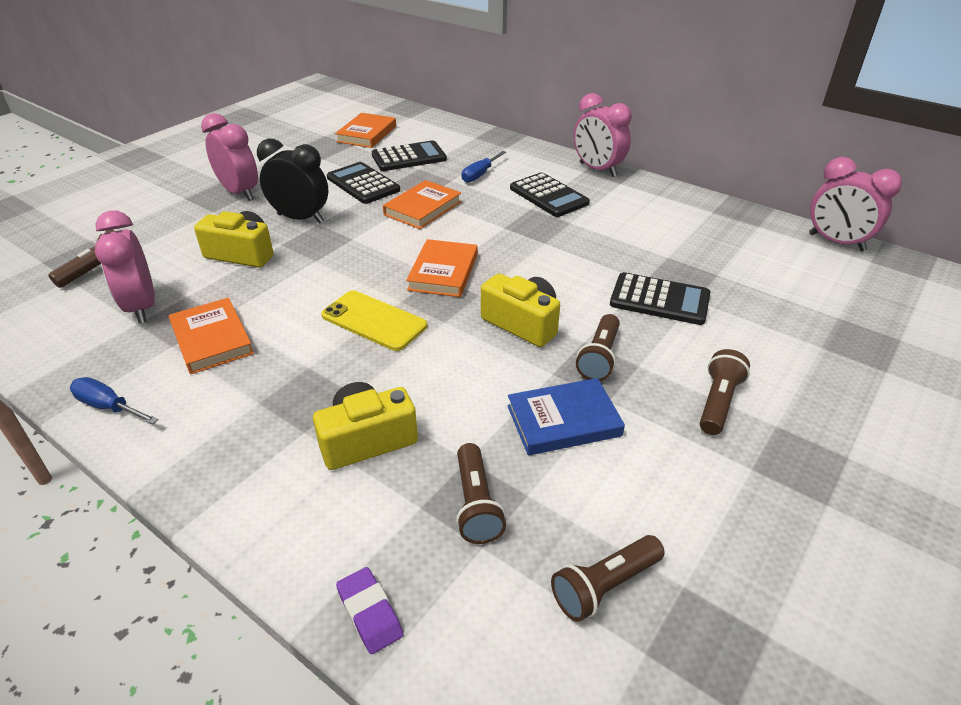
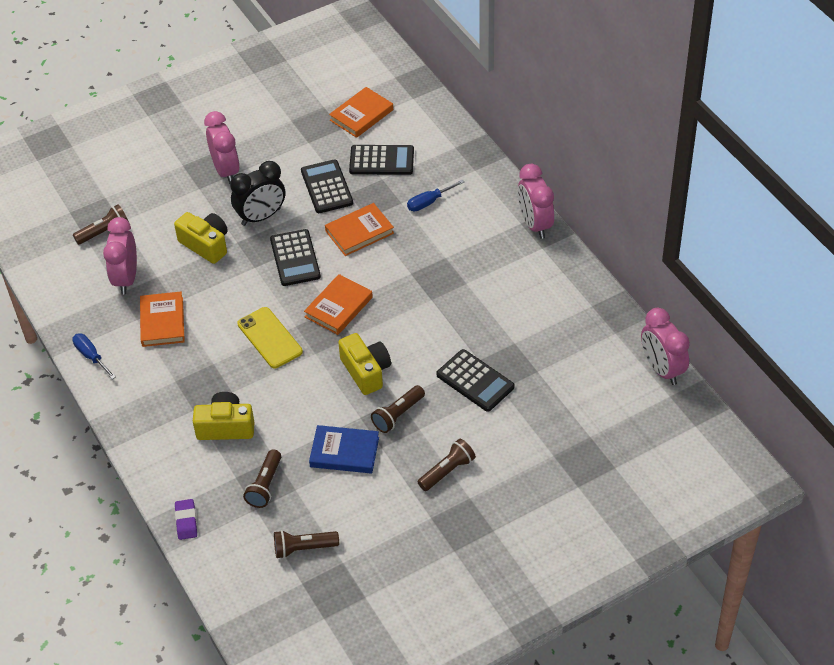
camera: 25 degrees right, 10 degrees up
black clock [257,139,328,223] -> black clock turned 105 degrees clockwise [230,161,285,226]
black calculator [510,172,590,217] -> black calculator moved to [270,229,321,286]

